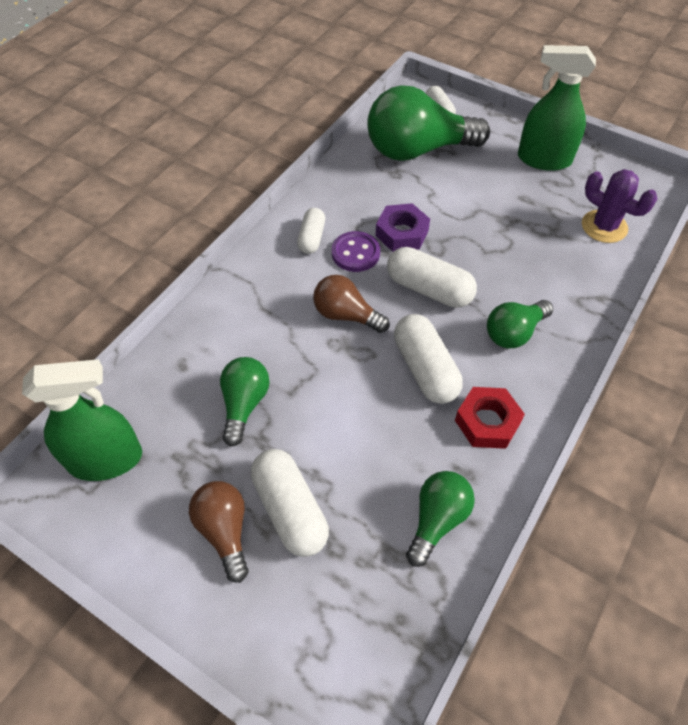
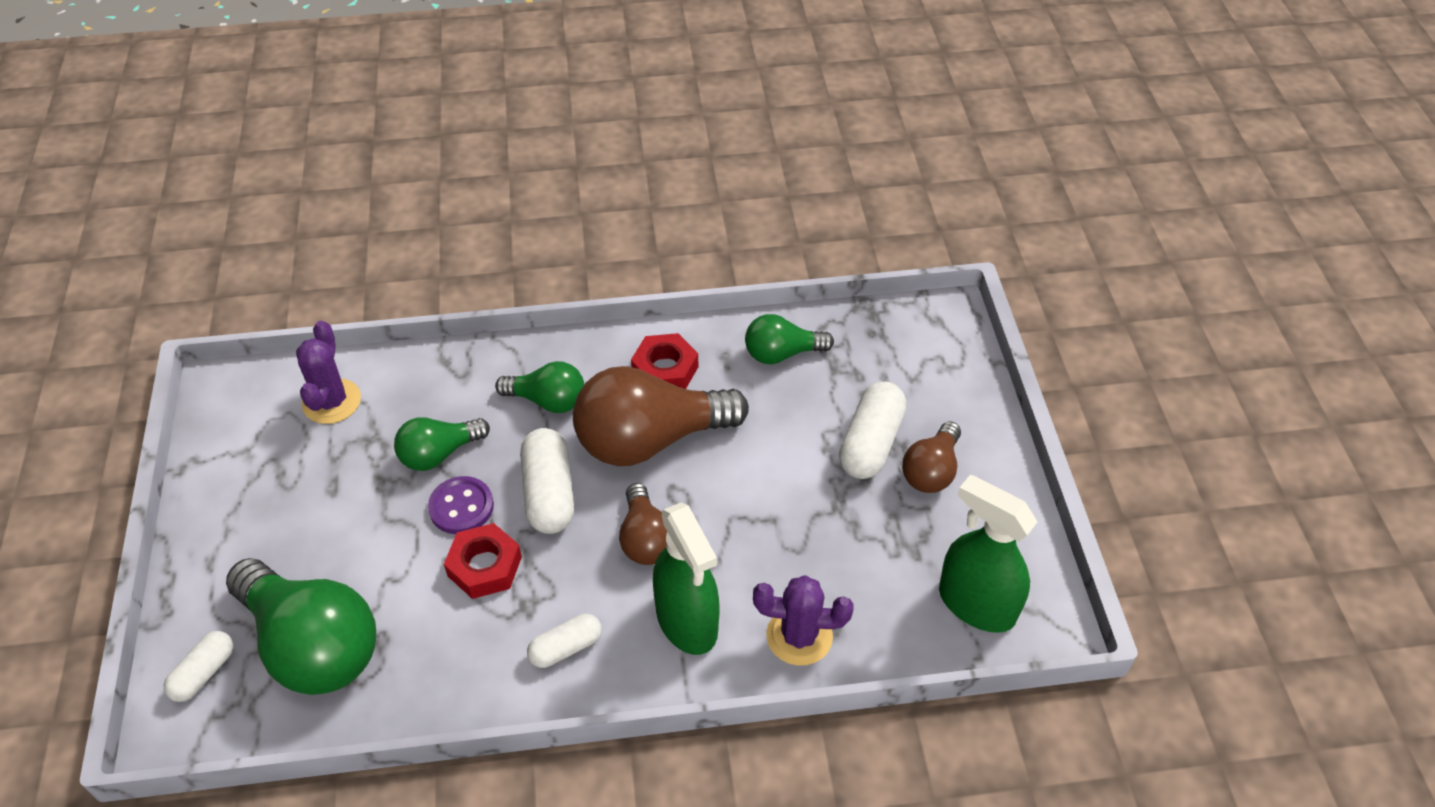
camera: 130 degrees left, 5 degrees down
green light bulb [220,357,270,447] -> green light bulb moved to [394,417,490,471]
purple button [332,231,380,272] -> purple button moved to [428,476,494,534]
purple nut [375,203,430,252] -> red nut [444,523,522,599]
white capsule [394,314,463,404] -> brown light bulb [573,366,749,466]
green spray bottle [518,45,596,171] -> green spray bottle moved to [653,502,720,655]
none -> purple cactus [753,575,854,666]

